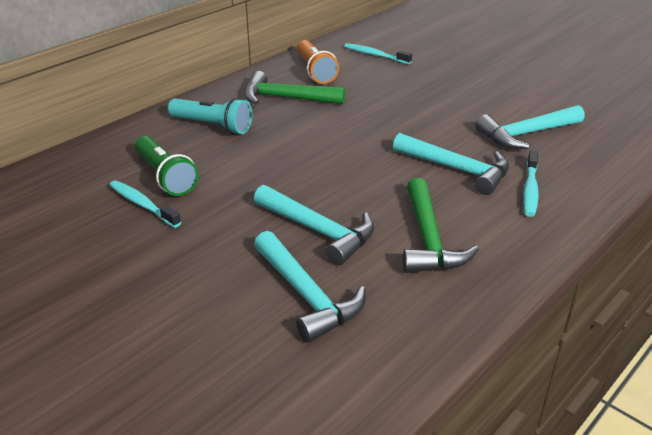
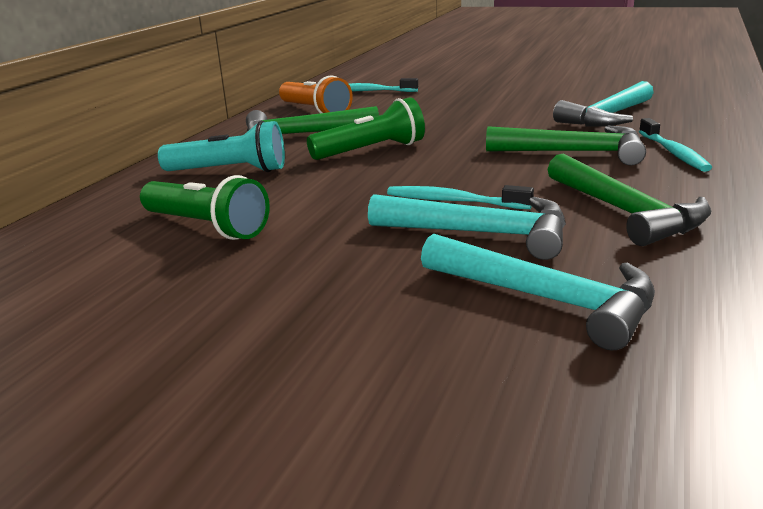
camera: 20 degrees left, 10 degrees down
turquoise toothbrush [110,180,181,228] -> turquoise toothbrush moved to [387,185,534,209]
turquoise hammer [393,133,509,195] -> green hammer [486,125,646,166]
none -> green flashlight [307,97,425,160]

